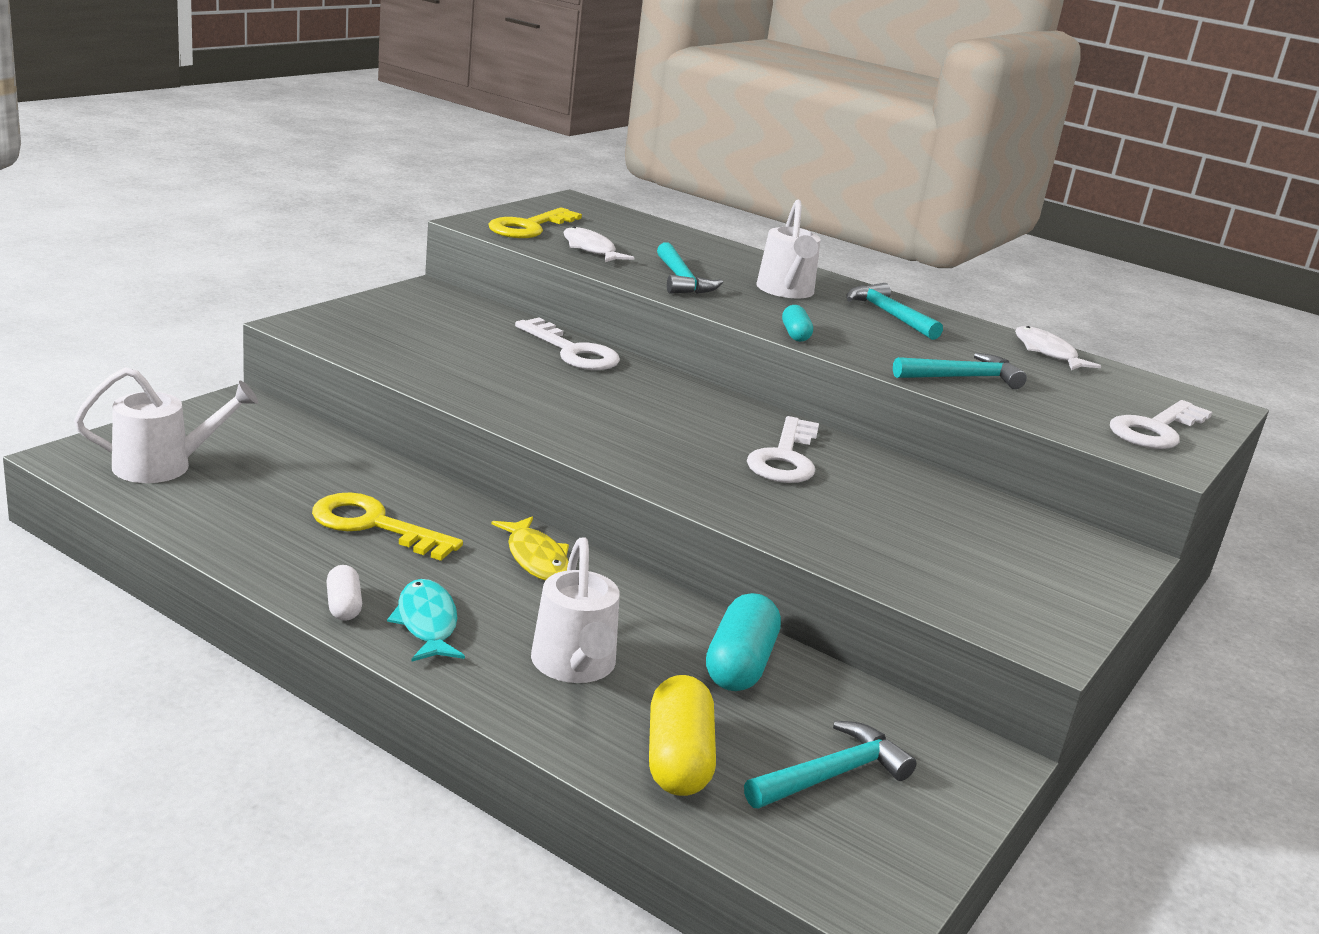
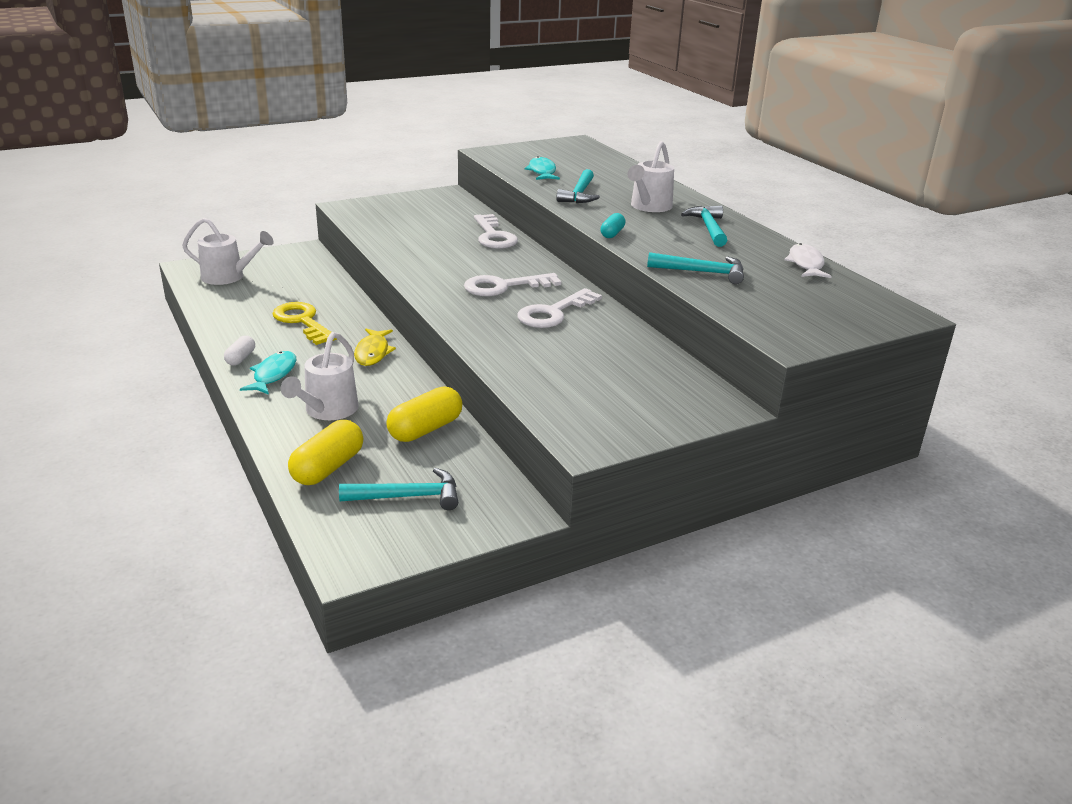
camera: 30 degrees right, 5 degrees up
yellow key [488,207,582,238] -> none
white fish [564,227,634,262] -> turquoise fish [524,156,560,180]
turquoise capsule [706,593,781,691] -> yellow capsule [387,386,462,442]
white key [1110,400,1212,449] -> white key moved to [464,273,561,296]

